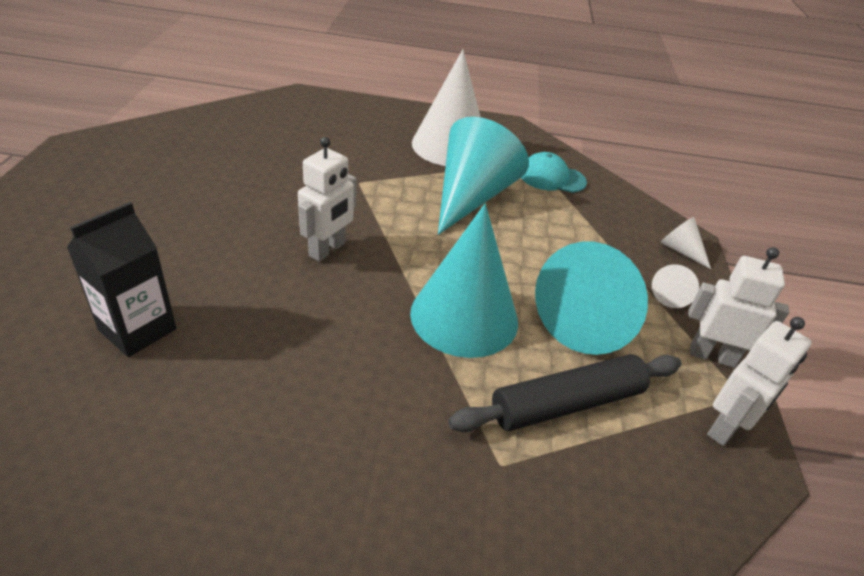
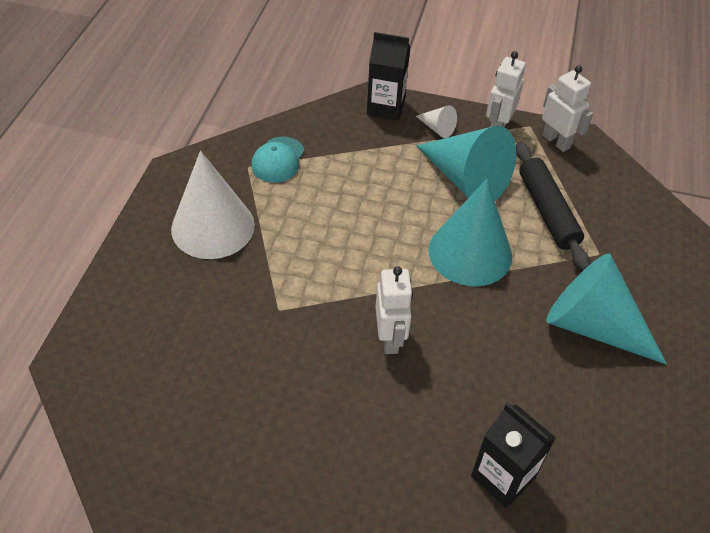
camera: 80 degrees left, 10 degrees up
white robot [298,137,357,262] -> white robot turned 45 degrees clockwise [376,266,413,354]
turquoise cone [438,117,529,235] -> turquoise cone moved to [546,253,667,365]
white cone [660,217,711,269] -> black carton [367,32,410,120]

